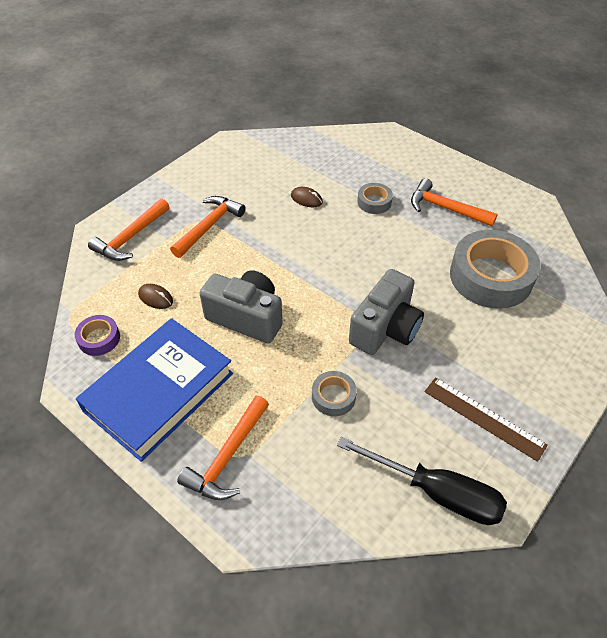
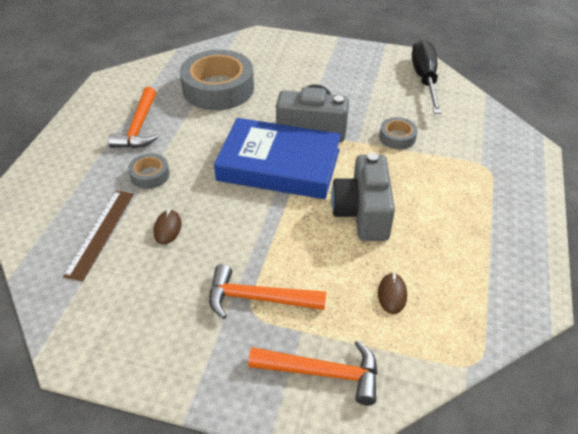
camera: 115 degrees left, 5 degrees down
purple tape [75,315,120,356] -> none
blue book [76,318,233,462] -> blue book moved to [214,118,341,199]
orange hammer [177,396,269,500] -> none
brown ruler [424,377,548,462] -> brown ruler moved to [63,190,134,281]

